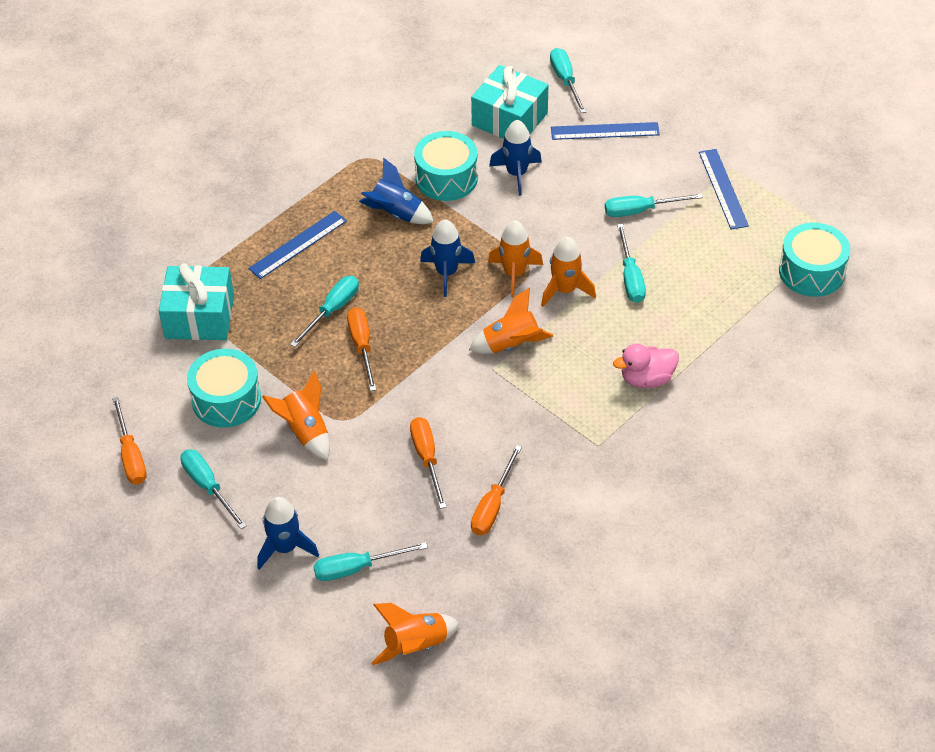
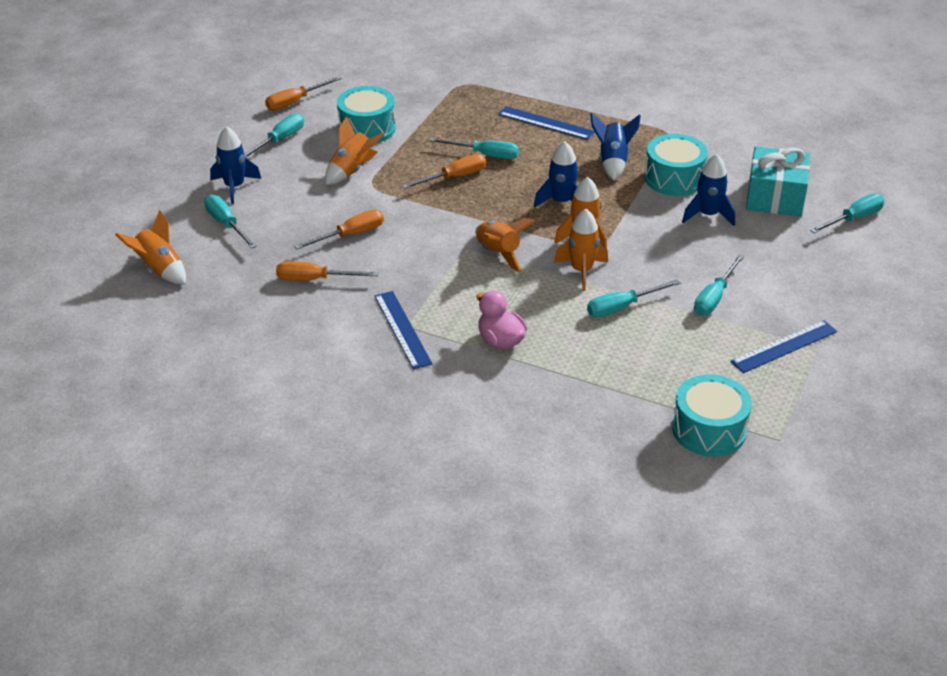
camera: 70 degrees right, 10 degrees down
turquoise gift [159,263,234,340] -> none
blue ruler [551,122,660,140] -> blue ruler moved to [375,291,432,369]
turquoise screwdriver [605,193,703,217] -> turquoise screwdriver turned 120 degrees counterclockwise [694,255,744,316]

